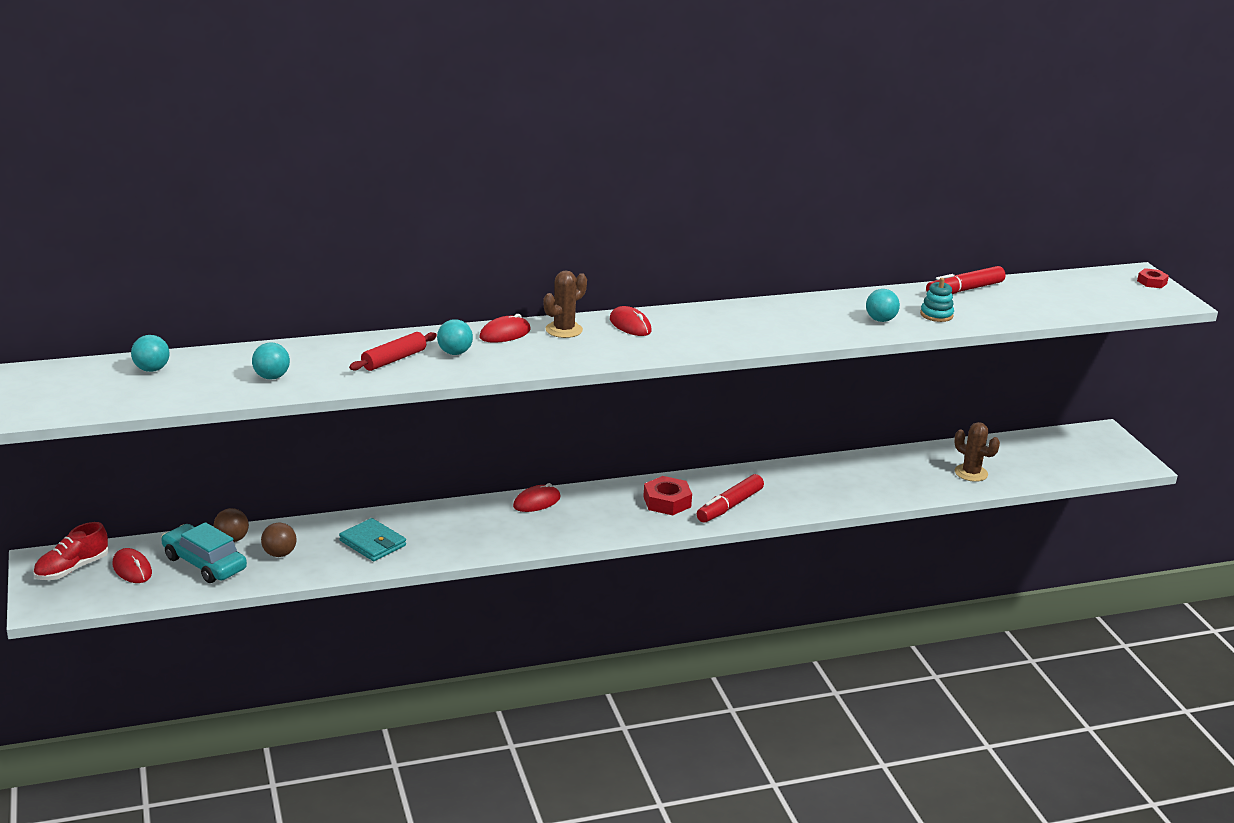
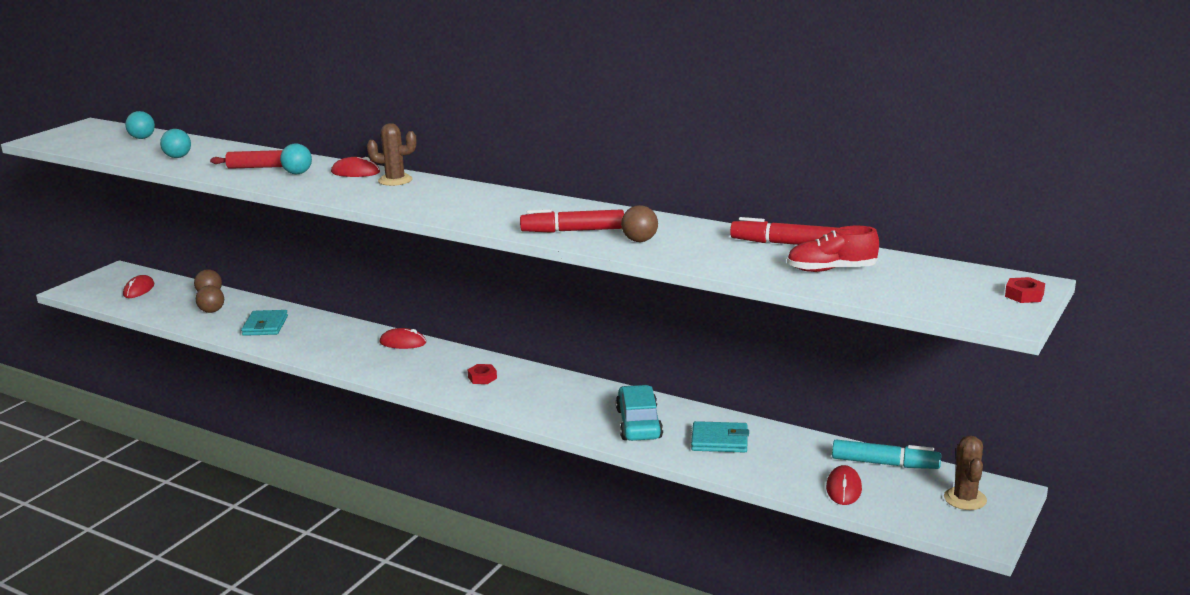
camera: 50 degrees right, 5 degrees down
red shoe [33,522,109,580] -> red shoe moved to [787,226,879,272]
turquoise car [161,522,247,583] -> turquoise car moved to [616,385,663,441]
red mouse [610,306,652,336] -> red mouse moved to [826,465,862,505]
red nut [643,476,692,515] -> red nut [468,364,497,384], size x0.61
red marker [697,474,764,523] -> red marker moved to [520,209,624,233]
turquoise ball [866,289,900,322] -> brown ball [621,205,658,242]
turquoise stacking toy [920,278,954,322] -> none
brown cactus [954,422,1000,482] -> brown cactus moved to [944,435,987,510]
none -> turquoise wallet [691,421,749,453]
none -> turquoise marker [832,440,941,469]

